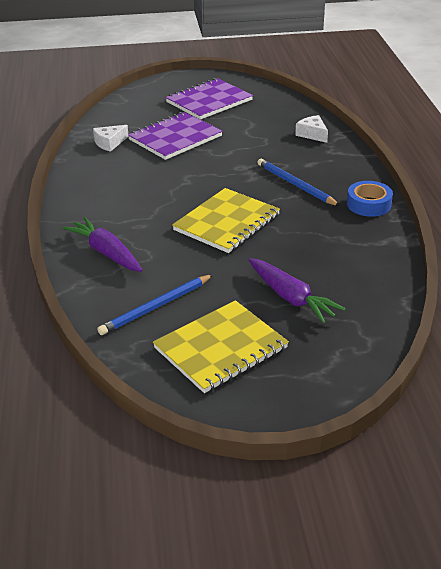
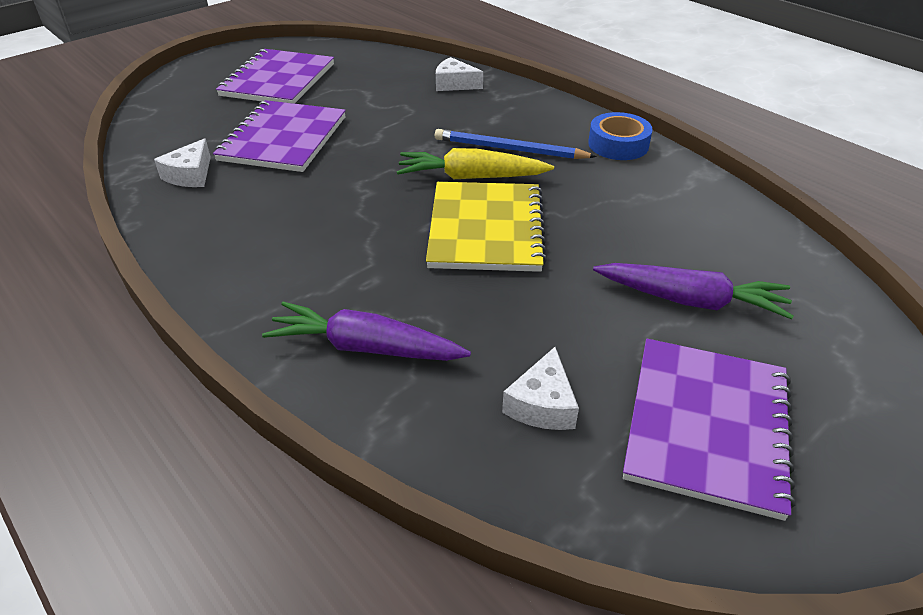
camera: 35 degrees left, 5 degrees up
blue pencil [97,274,213,335] -> white cheese [502,347,579,430]
yellow notebook [153,300,289,393] -> purple notebook [623,339,796,521]
none -> yellow carrot [397,148,554,179]

